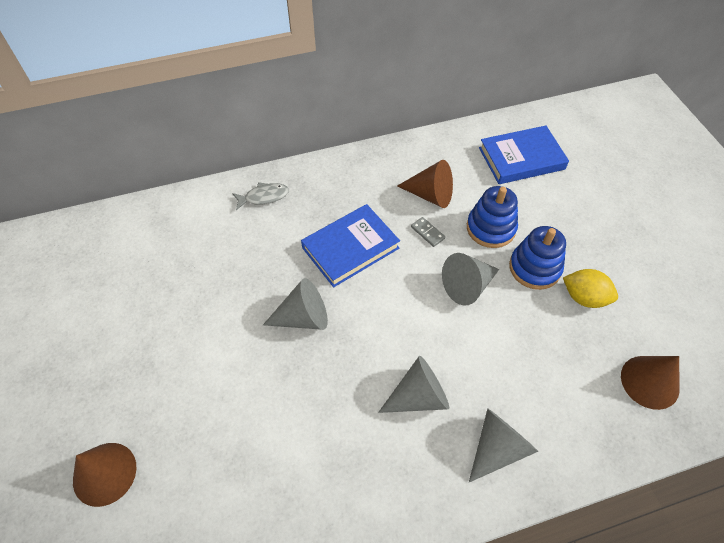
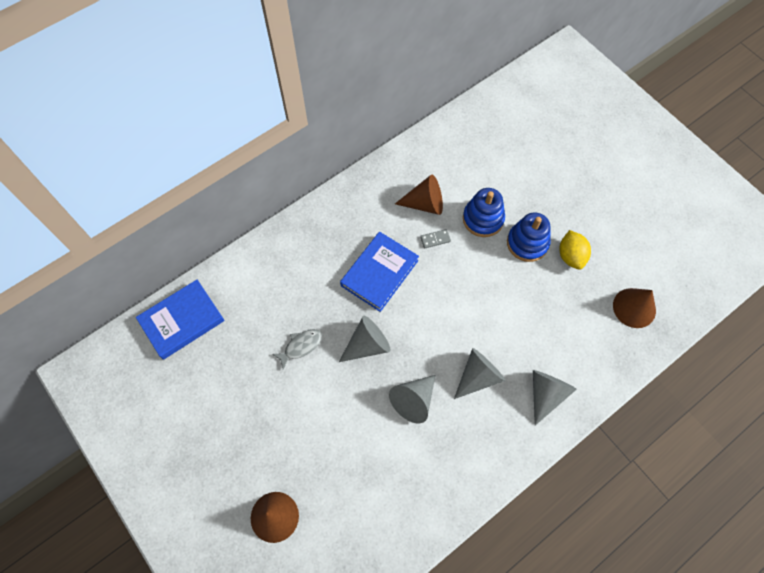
camera: 20 degrees left, 10 degrees up
grey fish [232,182,289,210] -> grey fish moved to [272,329,322,370]
grey domino [411,217,445,247] -> grey domino turned 45 degrees counterclockwise [420,229,451,248]
grey cone [442,253,499,305] -> grey cone moved to [389,375,435,423]
blue book [479,126,569,184] -> blue book moved to [136,280,224,360]
yellow lemon [563,269,618,308] -> yellow lemon turned 75 degrees clockwise [559,230,591,270]

